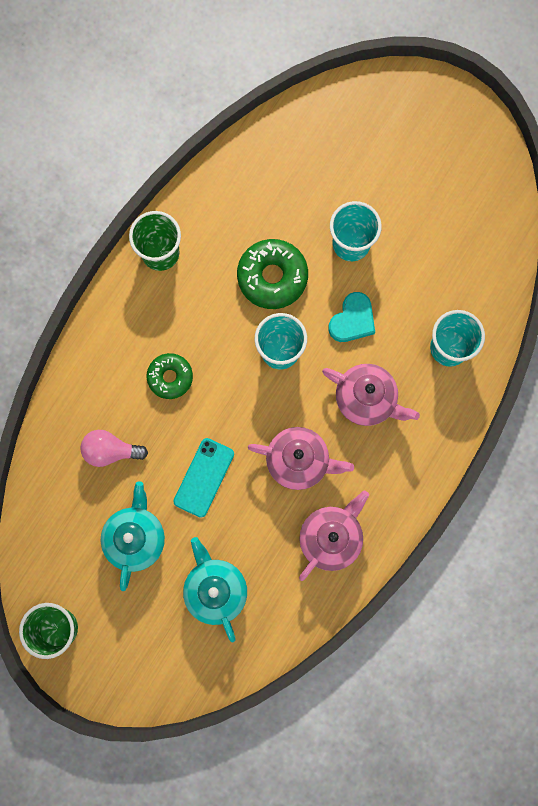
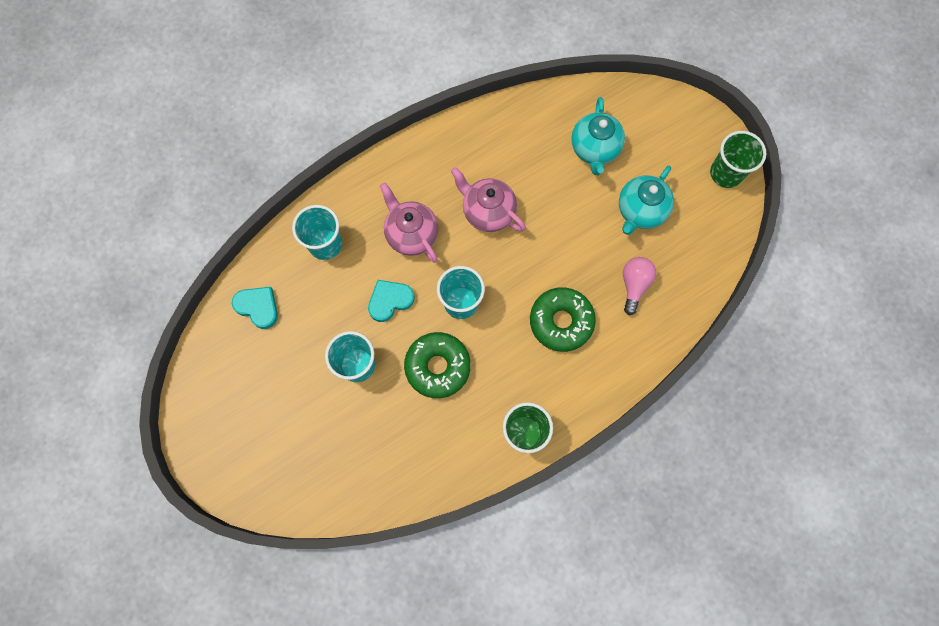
camera: 155 degrees left, 5 degrees down
pink light bulb [81,430,148,467] -> pink light bulb turned 105 degrees counterclockwise [623,257,657,315]
green donut [147,353,193,399] -> green donut [530,287,596,352], size x1.56
turquoise phone [173,438,234,518] -> none
pink teapot [299,491,369,581] -> none
none -> turquoise heart [232,287,278,329]

